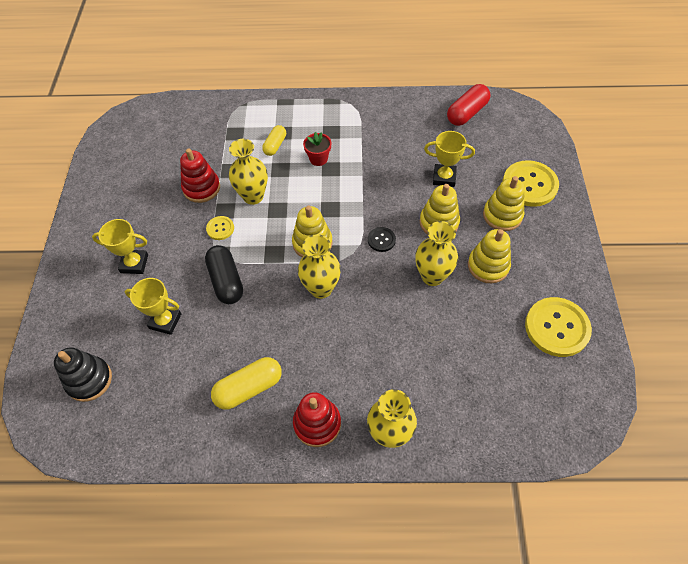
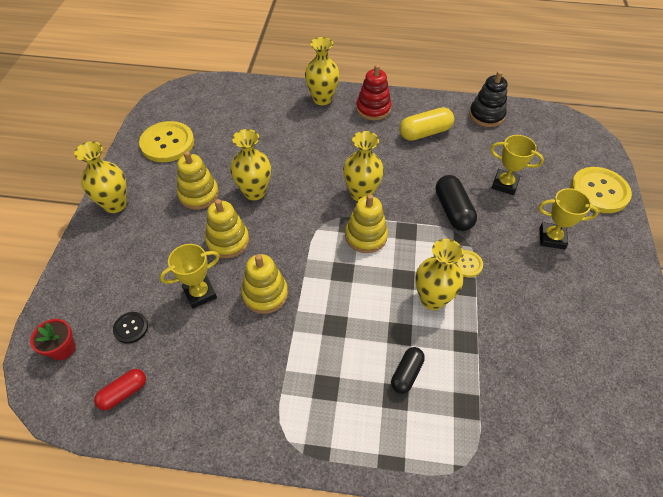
camera: 175 degrees left, 5 degrees down
black stacking toy [54,347,112,402] -> black stacking toy moved to [469,71,507,127]
red stacking toy [180,148,220,203] -> none
yellow capsule [262,125,286,156] -> black capsule [391,347,425,394]
red flower pot [303,132,331,166] -> red flower pot moved to [30,319,75,360]
black button [368,227,396,252] -> black button moved to [113,312,148,344]
yellow trophy [424,131,475,187] -> yellow trophy turned 45 degrees counterclockwise [160,244,220,309]
red capsule [447,84,491,126] -> red capsule [94,369,146,410], size x0.64
yellow stacking toy [483,176,524,231] -> yellow stacking toy moved to [241,254,288,314]
yellow button [502,160,559,207] -> yellow button moved to [571,167,632,213]
none -> yellow vase [74,141,127,213]

